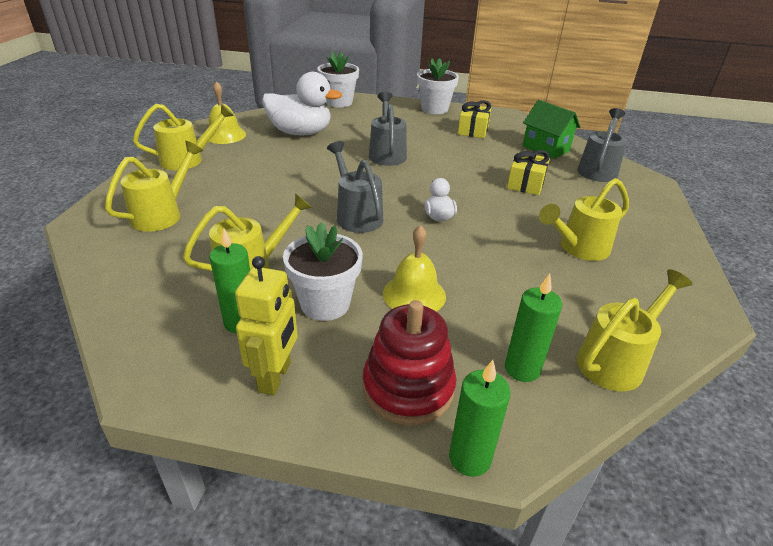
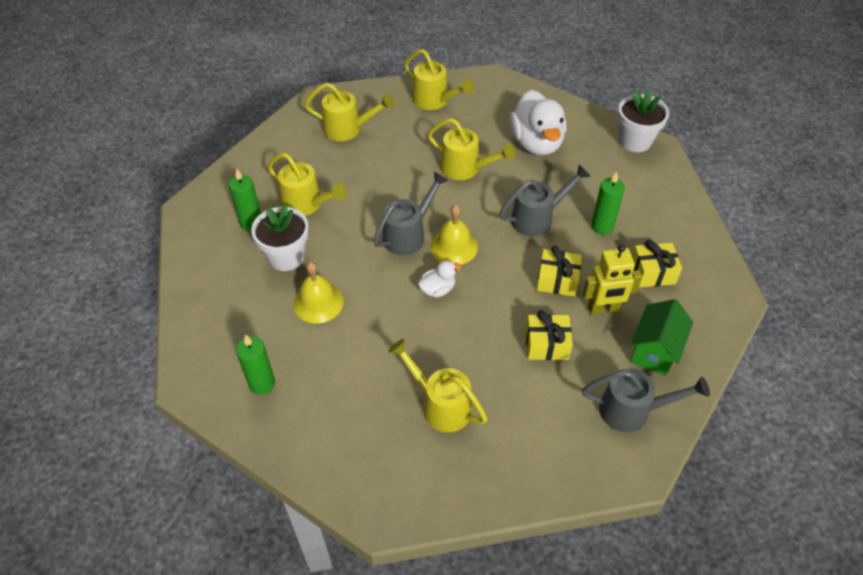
camera: 70 degrees right, 15 degrees up
yellow bell [208,81,246,144] -> yellow bell moved to [430,205,478,265]
yellow robot [235,256,298,395] -> yellow robot moved to [583,244,642,315]
red stacking toy [363,300,456,425] -> none
white flower pot [417,58,459,114] -> none
green candle [449,360,511,477] -> green candle moved to [591,171,625,235]
yellow watering can [577,269,692,391] -> yellow watering can moved to [428,118,515,180]
none -> yellow gift [537,246,582,297]

